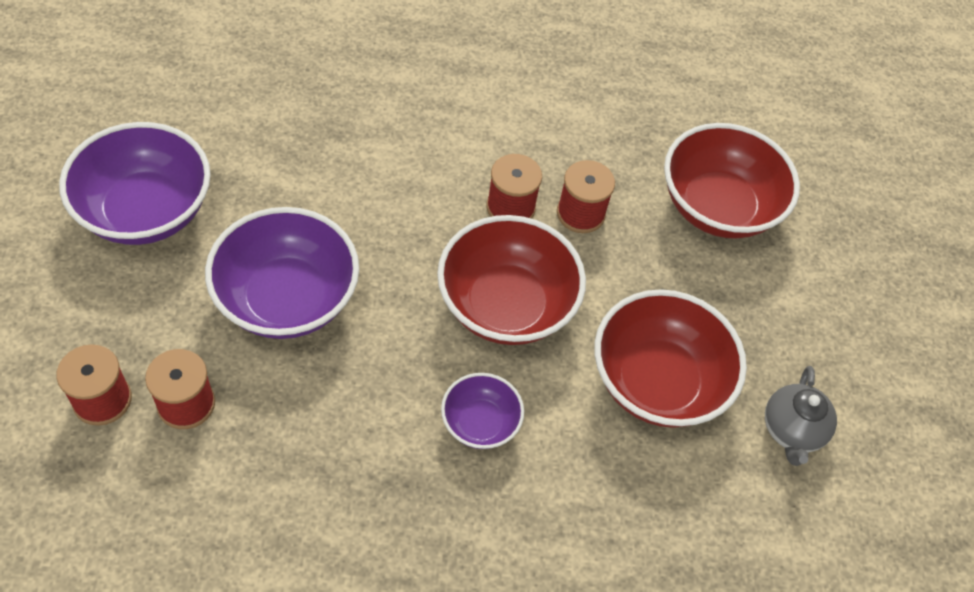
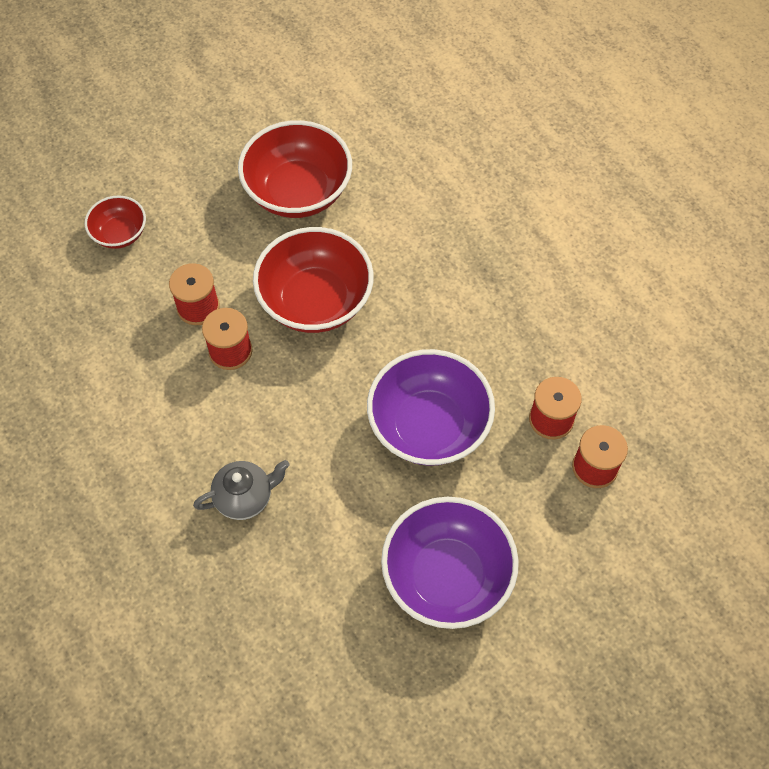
camera: 120 degrees left, 5 degrees up
purple bowl [441,373,524,449] -> none
red bowl [664,123,800,238] -> red bowl [85,195,146,249], size x0.53
grey teapot [765,366,837,466] -> grey teapot moved to [193,460,290,520]

